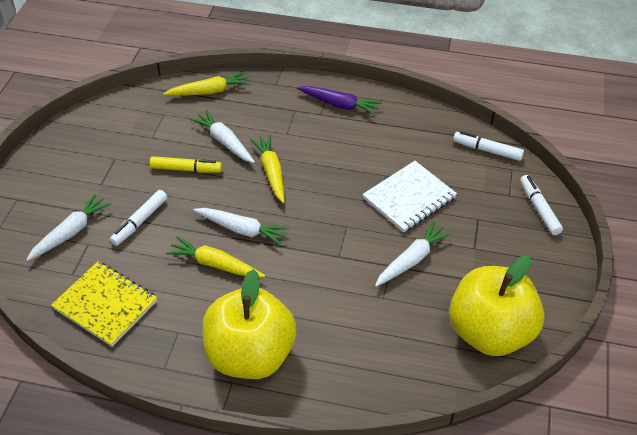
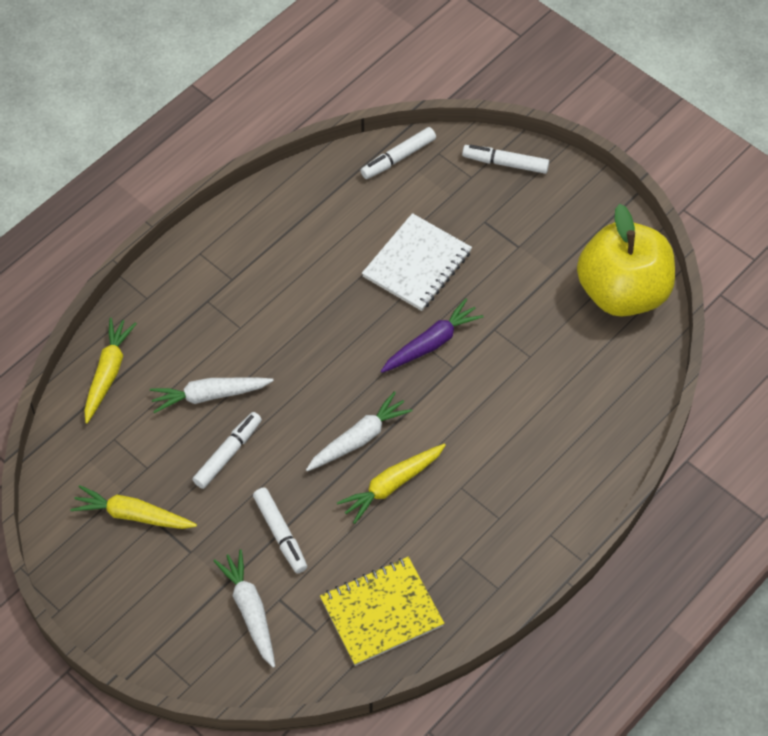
camera: 60 degrees left, 10 degrees up
yellow marker [150,156,222,173] -> white marker [192,412,262,489]
yellow apple [202,269,297,379] -> none
yellow carrot [250,135,285,203] -> yellow carrot moved to [70,485,197,529]
purple carrot [297,86,382,116] -> purple carrot moved to [381,298,484,373]
white notebook [362,161,457,232] -> white notebook turned 45 degrees clockwise [362,213,472,311]
white carrot [375,221,452,287] -> none

